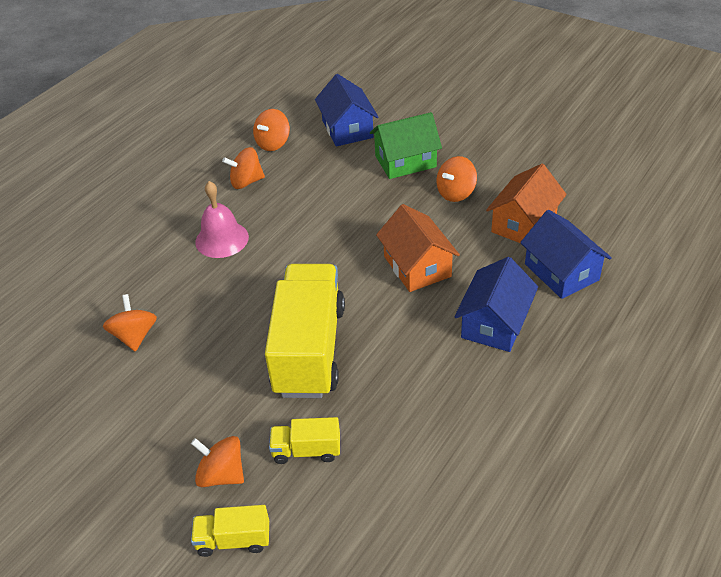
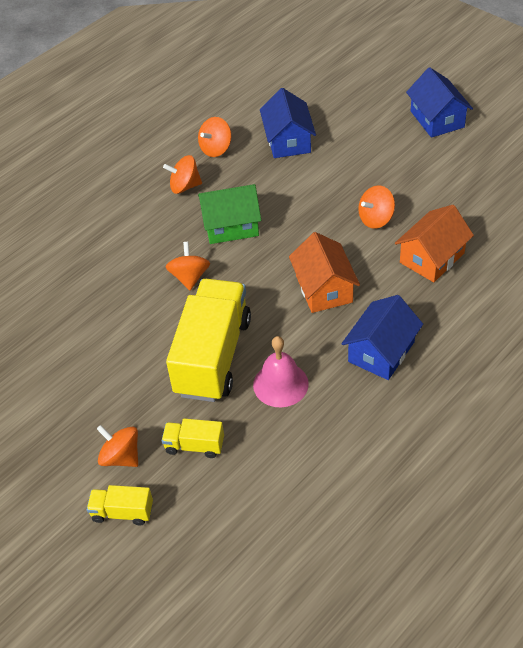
camera: 10 degrees right, 5 degrees up
orange spinning top [103,294,157,352] -> orange spinning top moved to [166,242,210,290]
pink bell [195,181,249,258] -> pink bell moved to [253,336,309,407]
green house [370,112,442,179] -> green house moved to [198,184,261,244]
blue house [520,210,612,299] -> blue house moved to [406,67,473,138]

